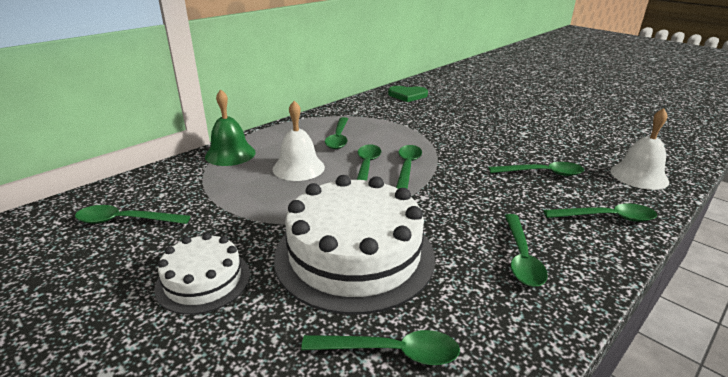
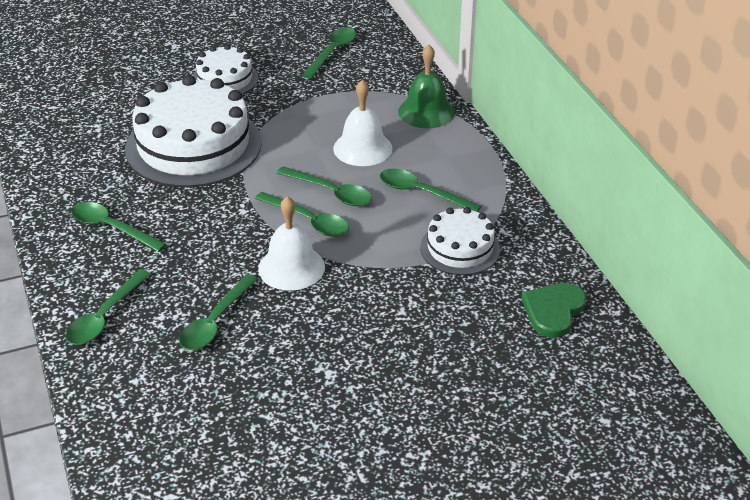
camera: 115 degrees right, 10 degrees up
green spoon [301,330,460,365] -> none
white bell [610,108,669,190] -> white bell moved to [258,196,325,291]
none -> white cake [420,207,500,275]

